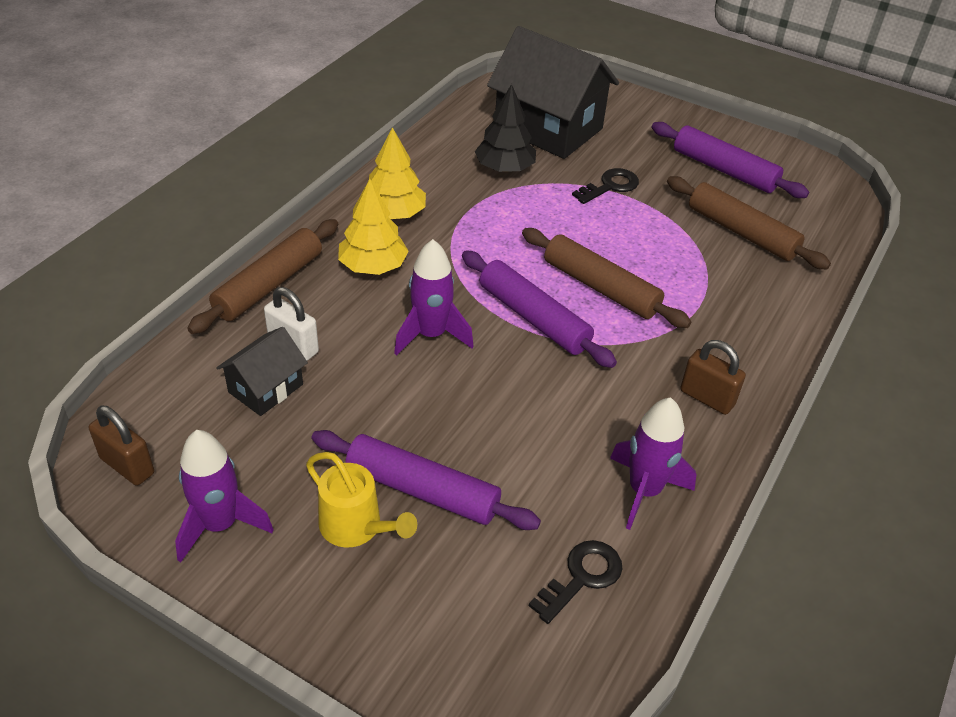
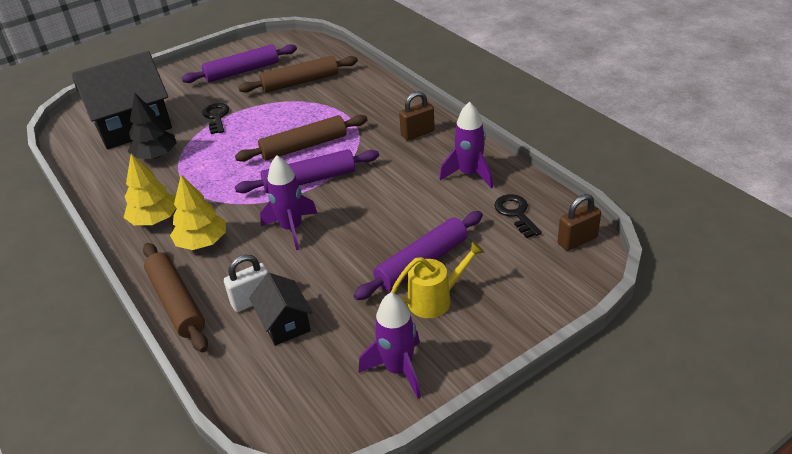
camera: 60 degrees left, 5 degrees down
brown padlock [89,406,154,486] -> brown padlock moved to [558,194,601,251]

